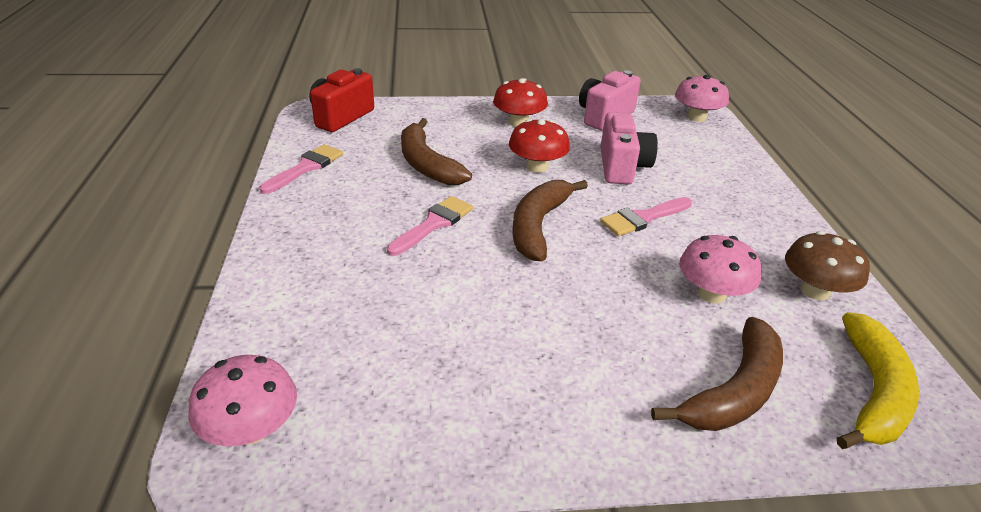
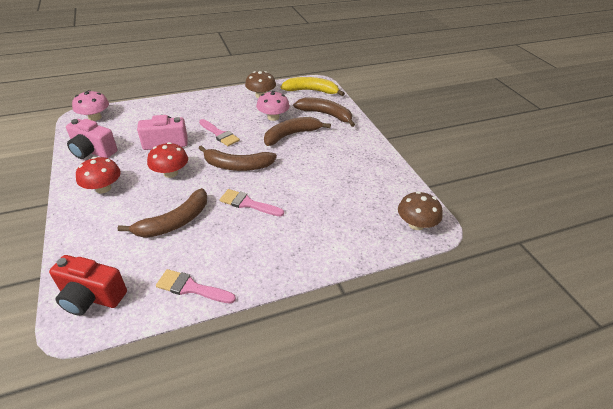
camera: 105 degrees left, 5 degrees up
pink mushroom [188,355,297,446] -> brown mushroom [398,191,443,230]
none -> brown banana [264,117,331,146]

